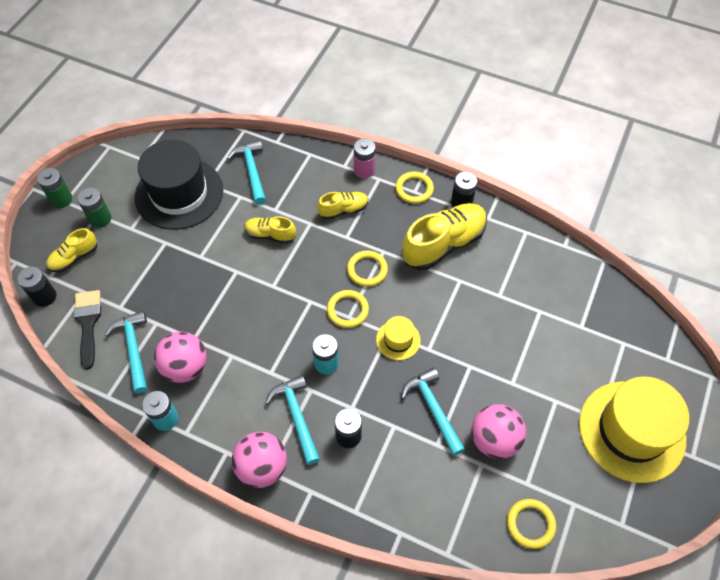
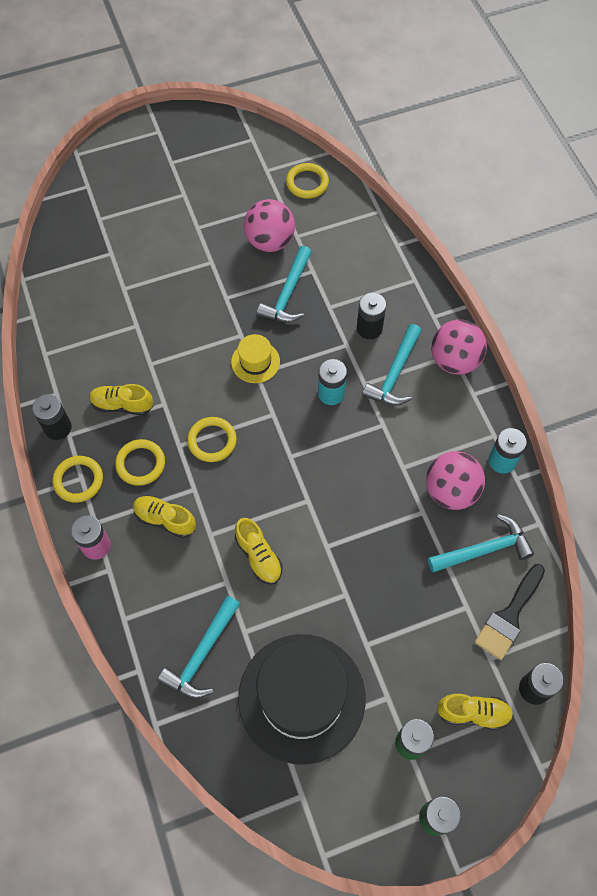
camera: 135 degrees left, 5 degrees up
turquoise hammer [105,311,147,393] -> turquoise hammer turned 135 degrees counterclockwise [428,514,534,573]
yellow ring [327,290,369,328] -> yellow ring moved to [115,439,165,486]
yellow shoe [402,203,487,270] -> yellow shoe [89,384,153,415], size x0.53
yellow hat [579,377,689,483] -> none

